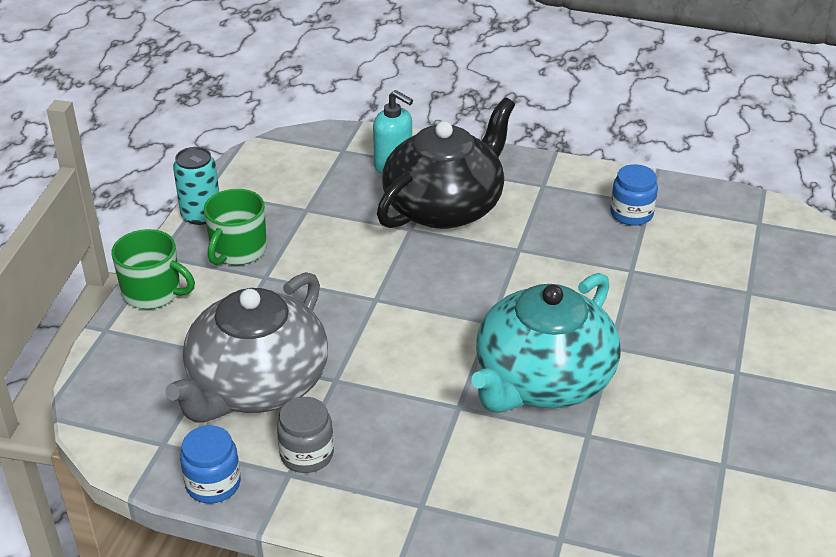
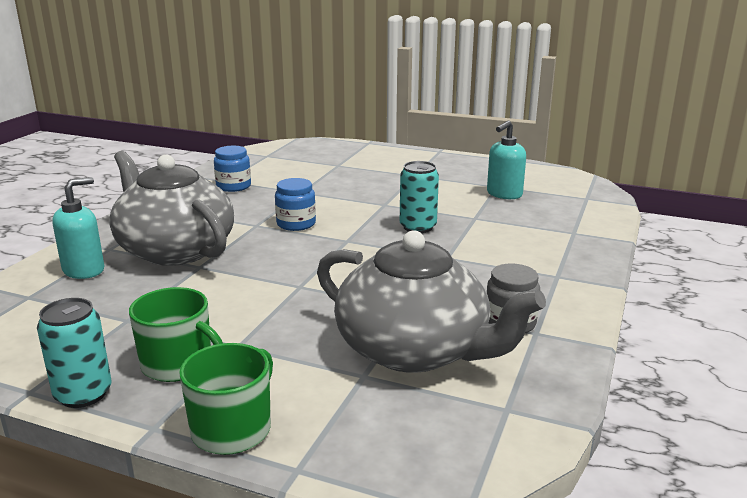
camera: 85 degrees left, 15 degrees down
blue jar [180,425,241,504] -> blue jar moved to [275,178,316,231]
black teapot [377,97,515,229] -> grey teapot [109,151,234,266]
turquoise teapot [471,273,620,413] -> turquoise can [400,161,439,233]
none -> turquoise soap dispenser [487,121,526,199]

